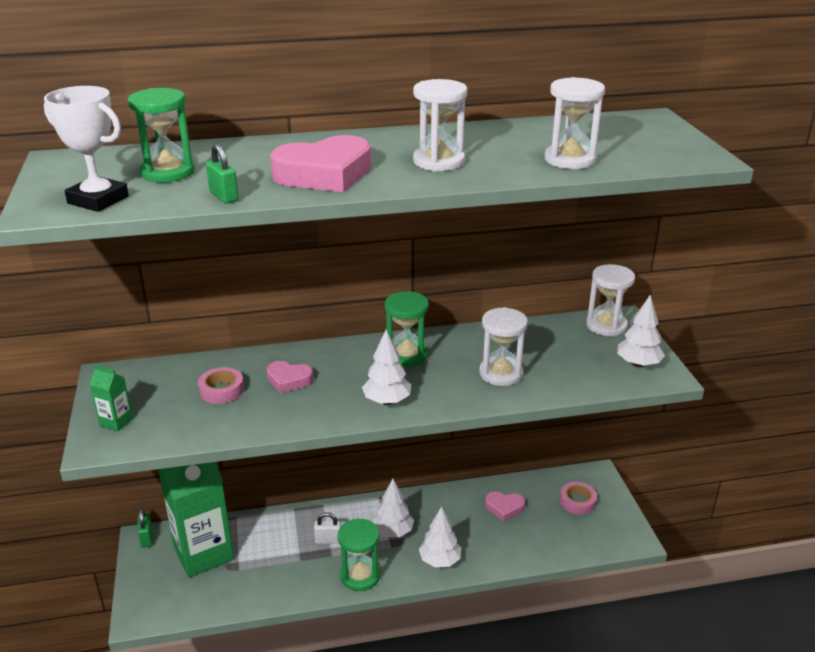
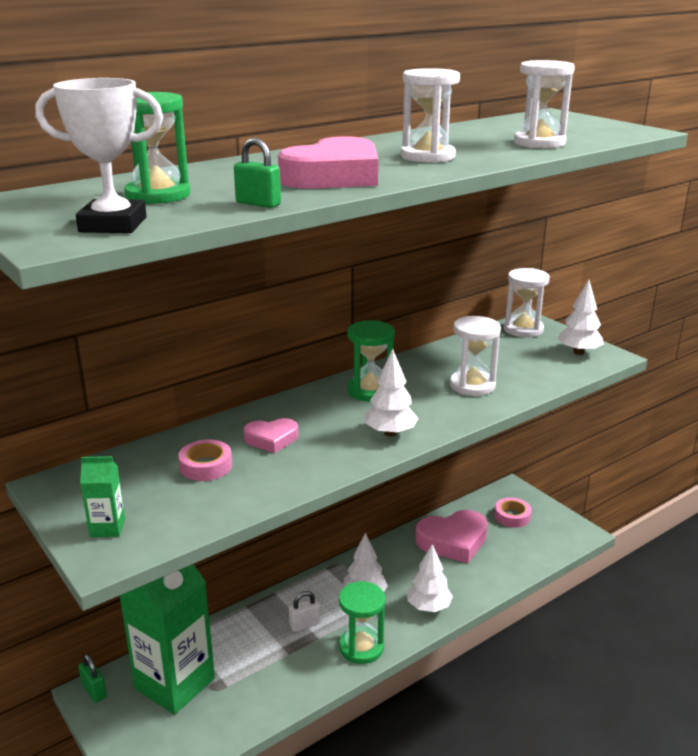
camera: 25 degrees left, 5 degrees down
pink heart [485,492,525,522] -> pink heart [415,510,488,563], size x1.80

